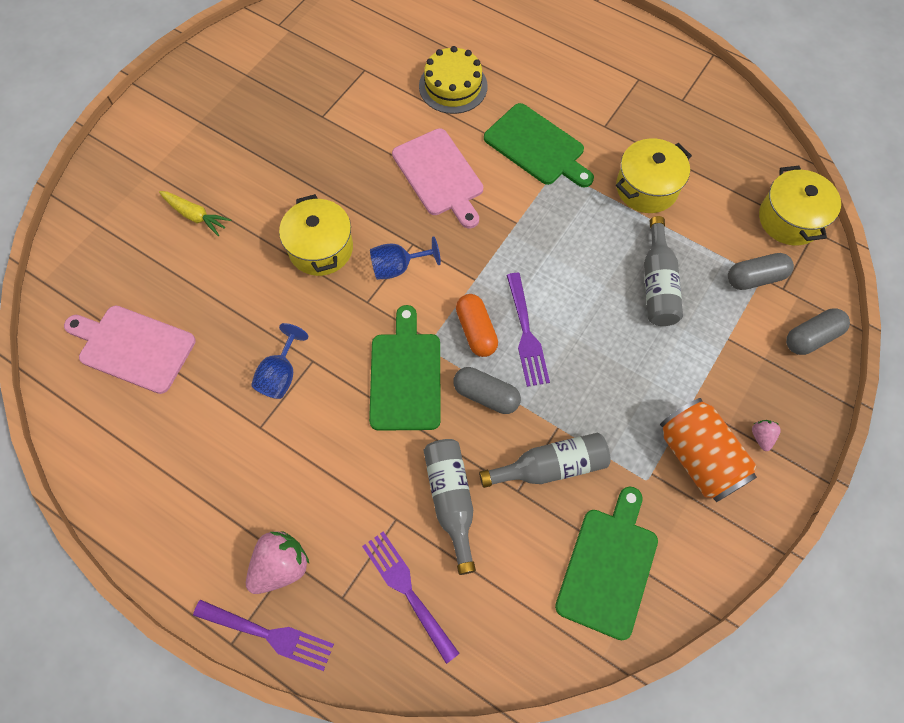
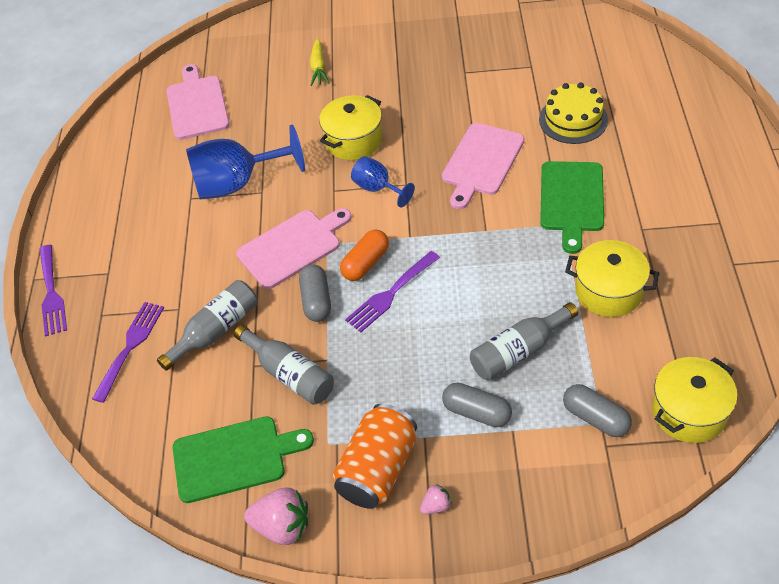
camera: 60 degrees right, 15 degrees down
pink strawberry [246,531,309,594] -> pink strawberry moved to [244,488,308,545]
blue goblet [251,323,308,399] -> blue goblet [186,125,305,199], size x1.84
green cutting board [369,305,441,431] -> pink cutting board [236,208,351,289]
grey capsule [786,308,850,355] -> grey capsule moved to [442,382,512,427]

